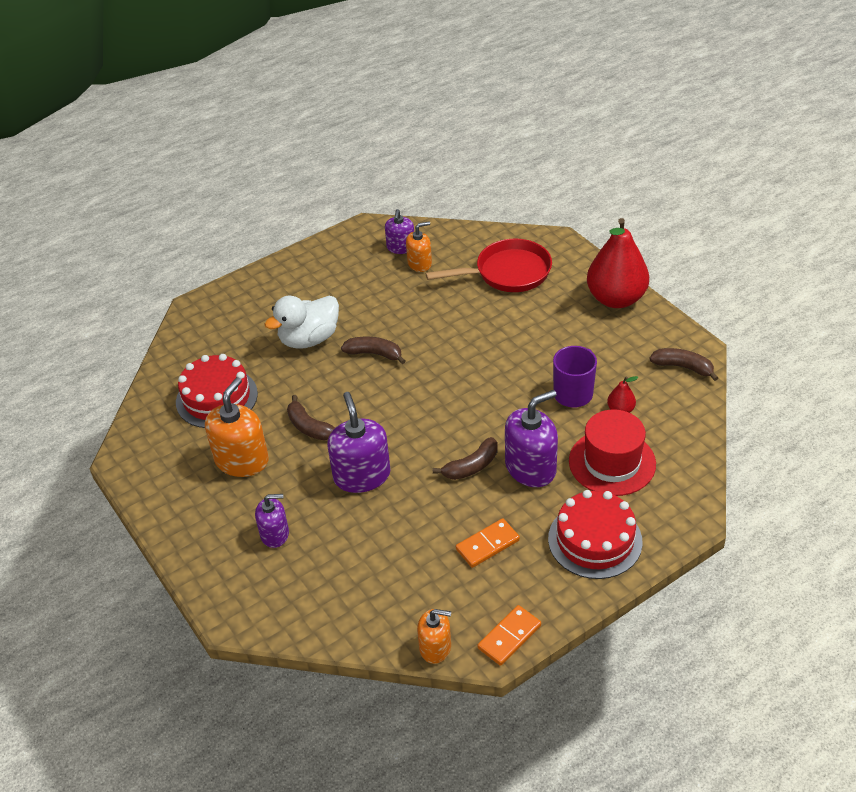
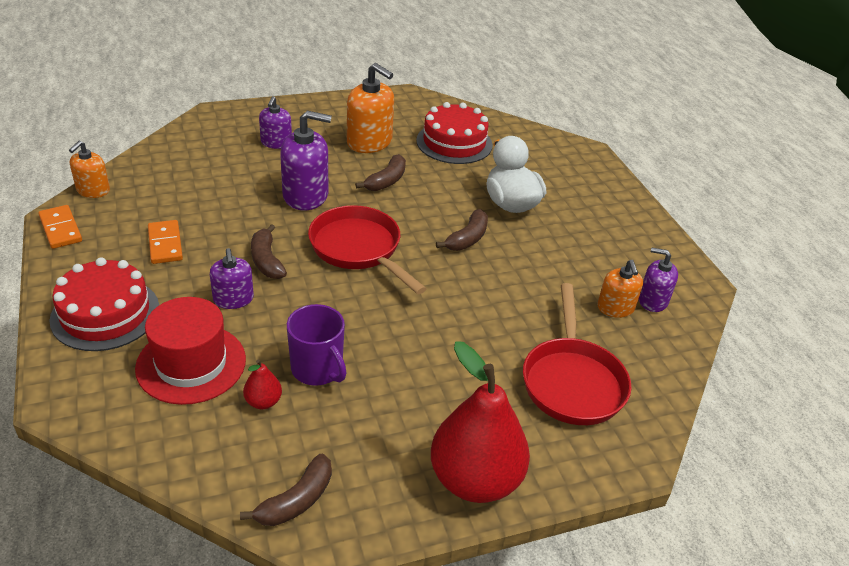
camera: 100 degrees right, 5 degrees down
brown banana [287,395,335,440] -> brown banana turned 150 degrees clockwise [355,154,406,191]
purple soap dispenser [505,390,558,487] -> purple soap dispenser [210,248,254,309], size x0.60
none -> red pan [308,205,427,294]

